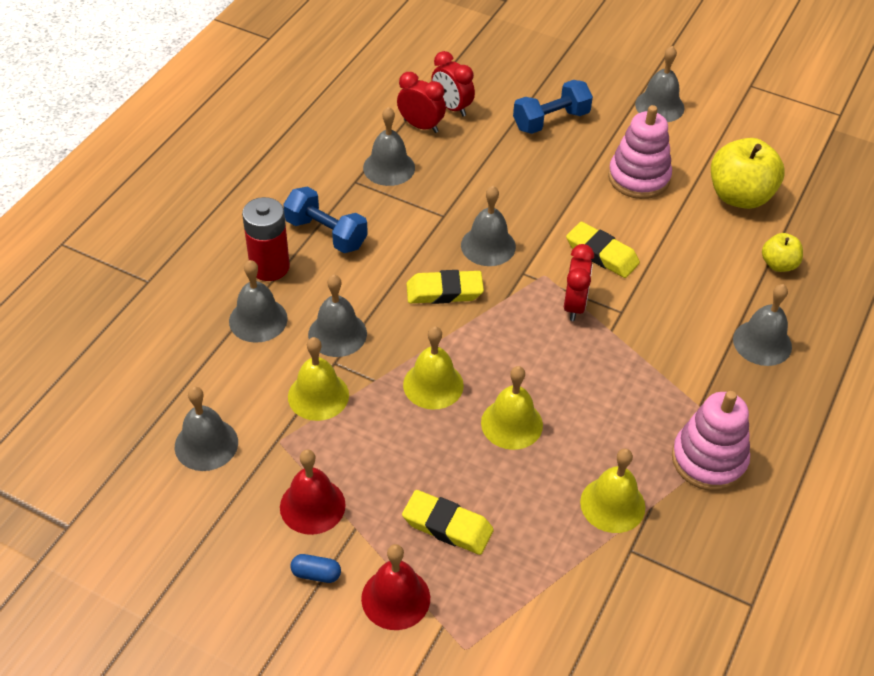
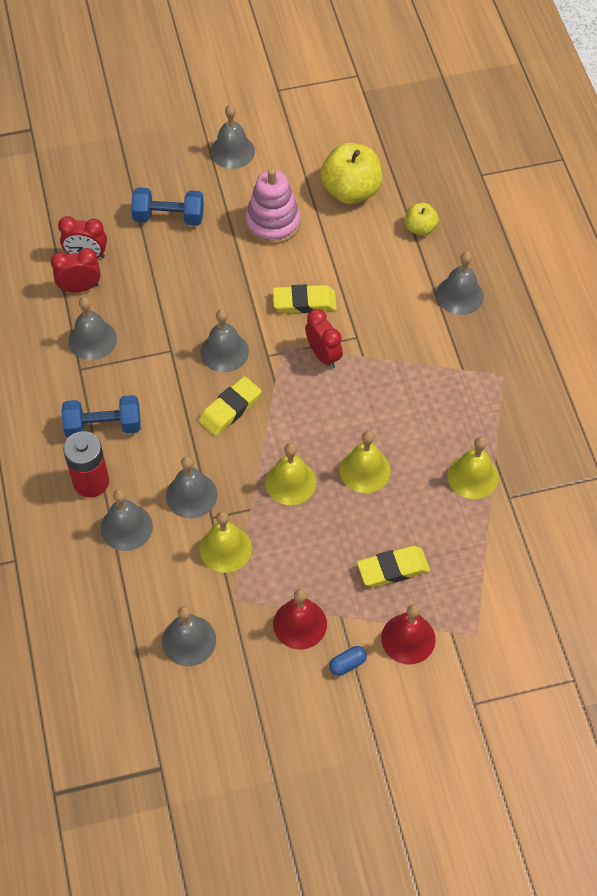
camera: 40 degrees left, 10 degrees up
blue dumbbell [513,80,593,134] -> blue dumbbell turned 75 degrees clockwise [131,187,204,226]
pink stacking toy [672,391,750,491] -> none

